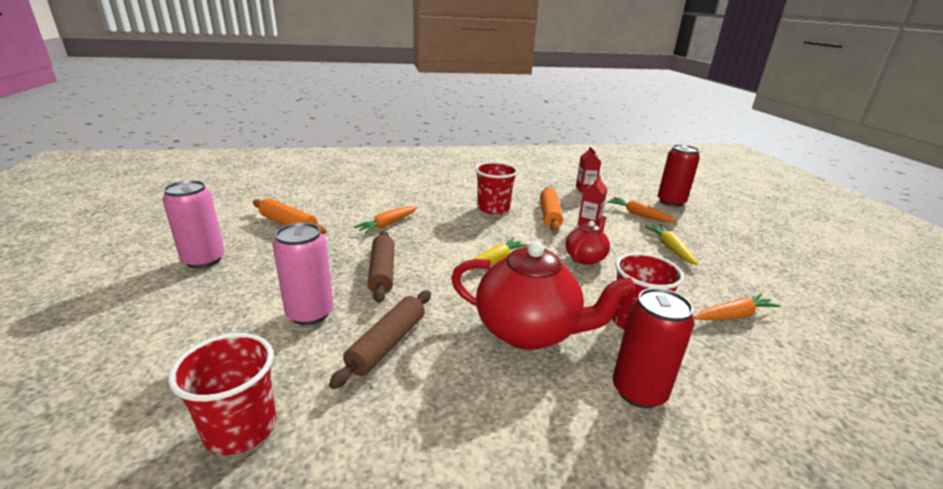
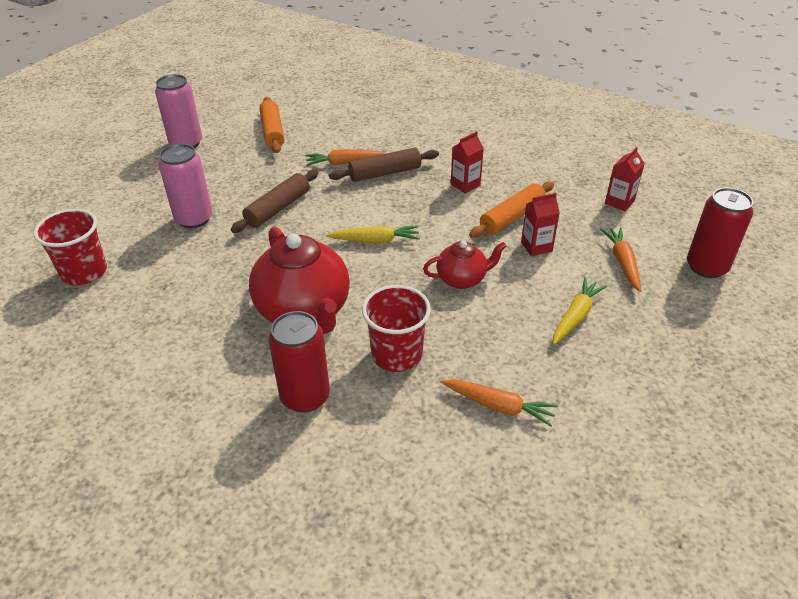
camera: 45 degrees right, 15 degrees up
brown rolling pin [329,290,431,389] -> brown rolling pin moved to [329,148,439,182]
red cup [475,162,518,215] -> red carton [451,132,484,193]

